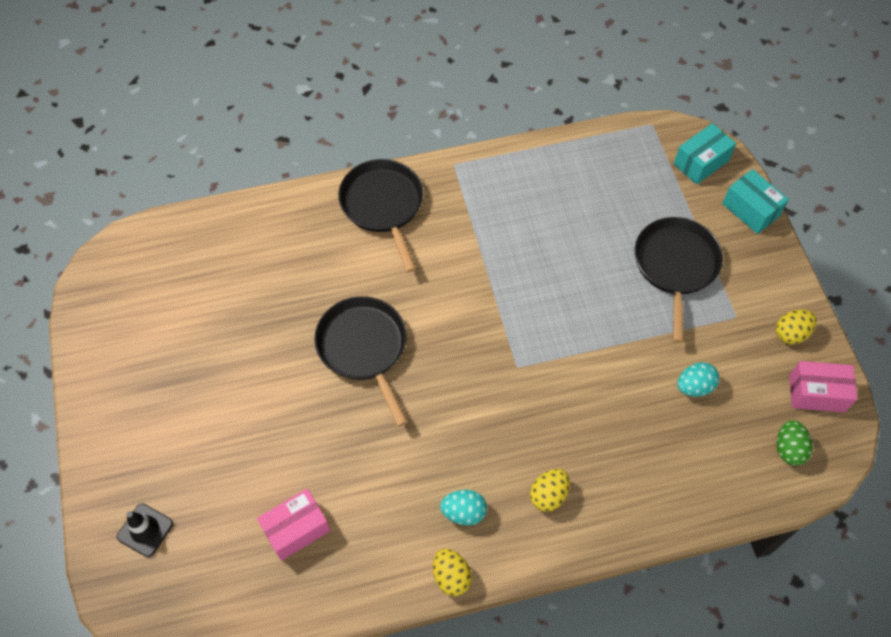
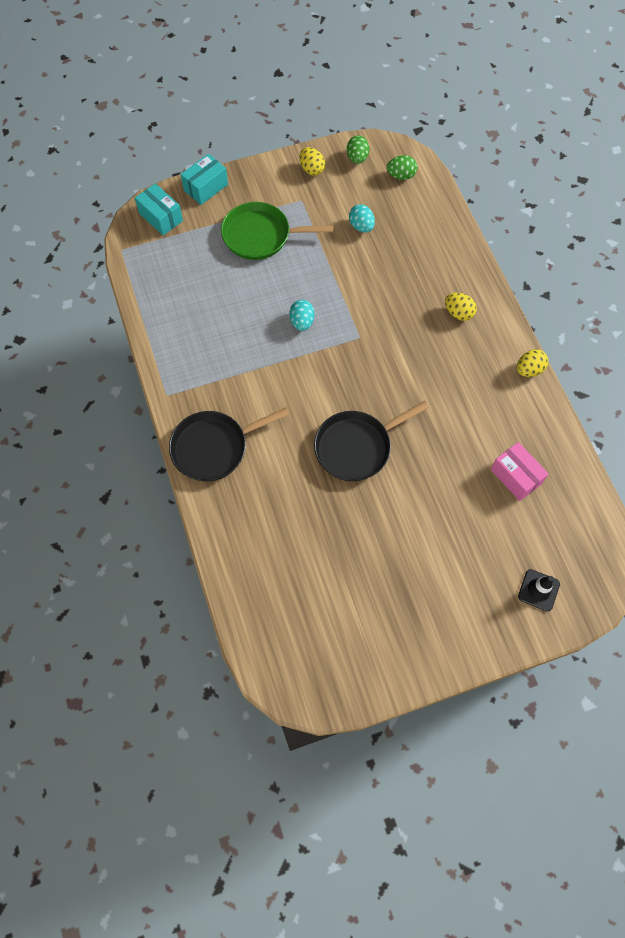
camera: 95 degrees left, 5 degrees up
turquoise egg [440,490,487,526] -> turquoise egg moved to [289,300,314,331]
black pan [635,217,723,343] -> green pan [221,202,334,260]
pink box [789,361,857,412] -> green egg [347,136,369,164]

